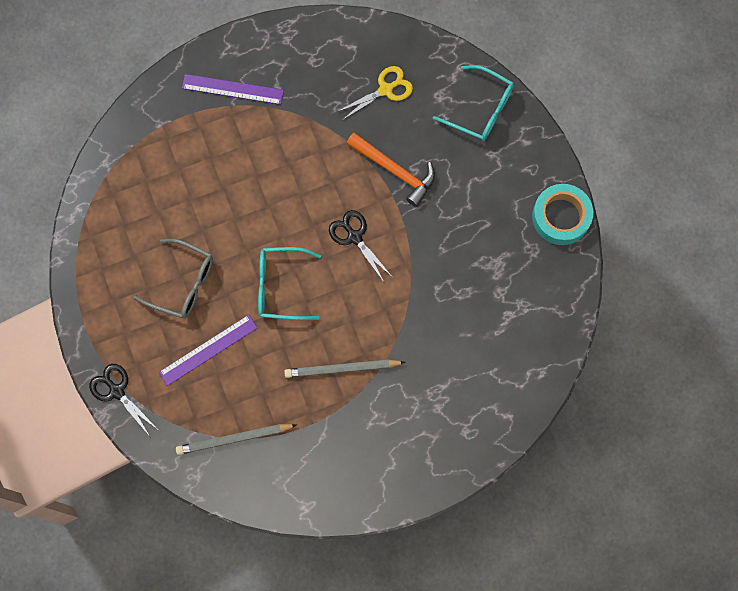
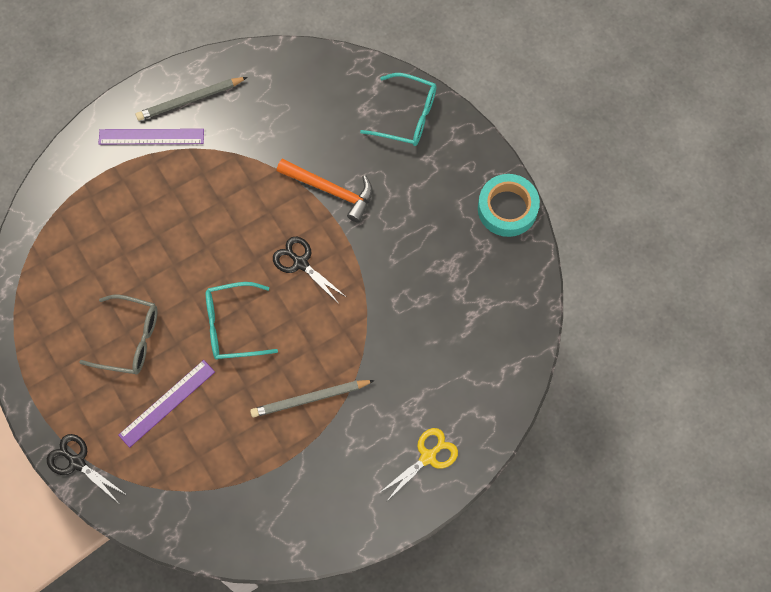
camera: 10 degrees left, 5 degrees down
grey pencil [176,424,296,455] -> grey pencil moved to [136,77,248,121]
yellow scissors [337,66,413,120] -> yellow scissors moved to [379,428,458,502]

